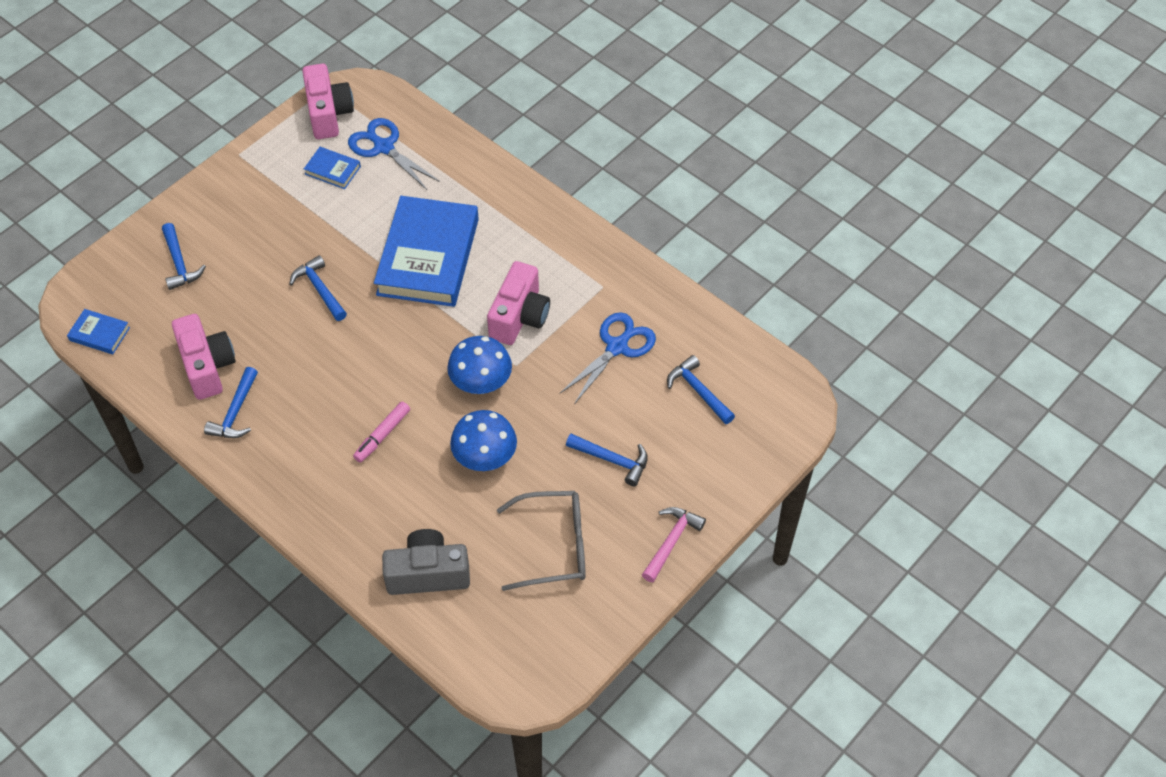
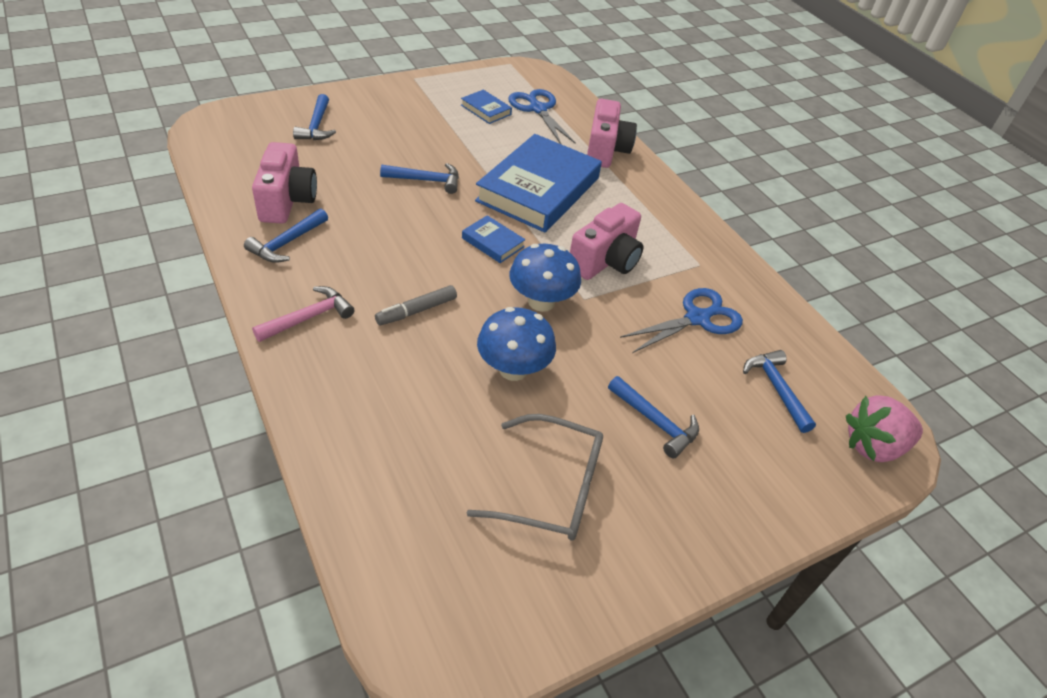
camera: 15 degrees right, 10 degrees down
blue book [67,309,130,354] -> blue book moved to [462,215,525,263]
blue hammer [289,255,347,321] -> blue hammer turned 105 degrees clockwise [380,163,459,194]
pink camera [302,64,354,139] -> pink camera moved to [587,99,637,168]
pink marker [353,402,410,463] -> grey marker [375,285,457,326]
grey camera [382,529,470,595] -> none
pink hammer [642,507,706,582] -> pink hammer moved to [252,286,354,342]
none -> pink strawberry [846,395,923,462]

